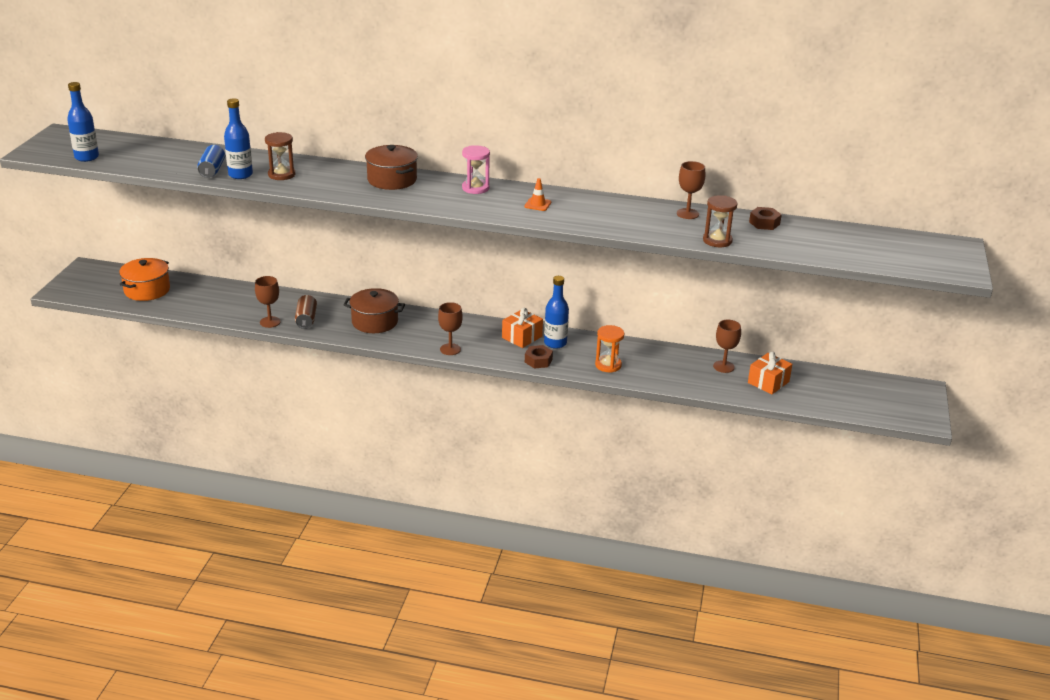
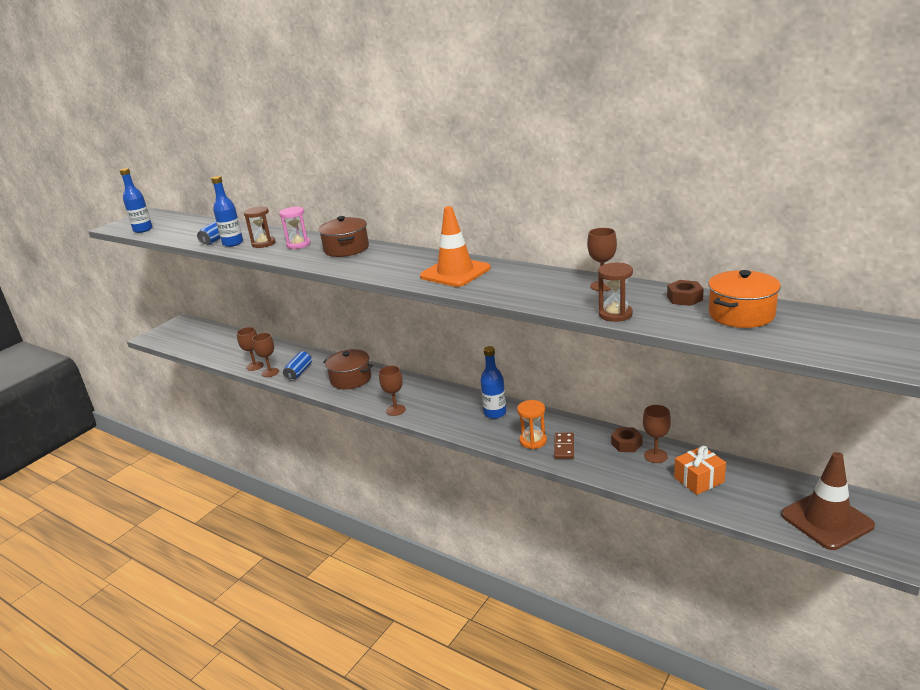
camera: 25 degrees right, 5 degrees down
orange pot [119,258,170,301] -> orange pot moved to [708,270,781,328]
brown can [295,295,317,329] -> blue can [283,351,312,381]
pink hourglass [462,145,490,194] -> pink hourglass moved to [279,207,311,249]
orange gift [502,308,543,348] -> none
orange traffic cone [524,178,551,211] -> orange traffic cone [420,206,491,287], size x2.38
brown nut [525,345,553,369] -> brown nut moved to [611,428,642,452]
none -> brown goblet [237,327,264,371]
none -> brown domino [554,433,574,459]
none -> brown traffic cone [781,452,875,550]

